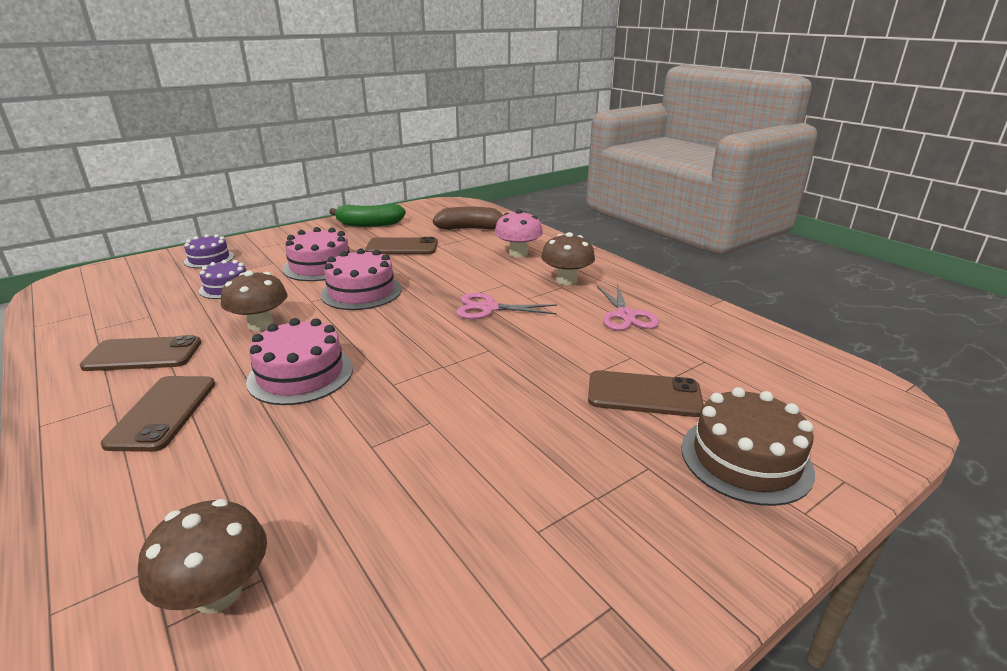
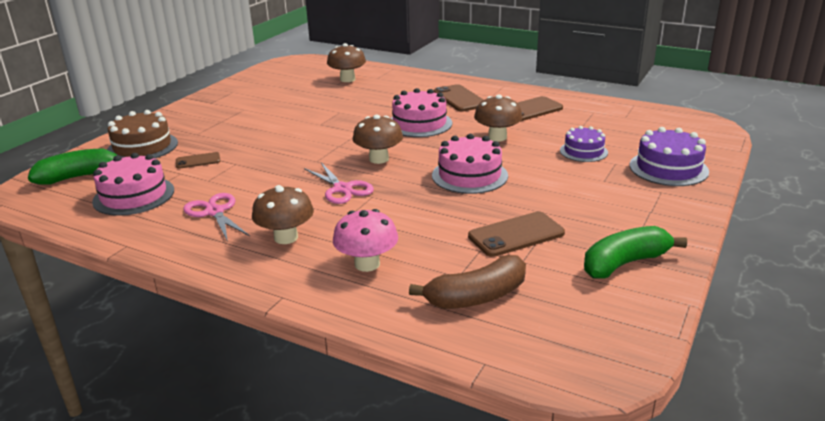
camera: 155 degrees right, 0 degrees up
purple cake [184,234,234,268] -> purple cake [630,127,709,186], size x1.53
pink cake [282,227,349,281] -> pink cake moved to [92,153,174,216]
pink scissors [456,293,557,319] -> pink scissors turned 75 degrees clockwise [304,162,374,204]
brown phone [588,370,704,417] -> brown phone [176,152,220,169], size x0.58
none -> green banana [28,149,117,185]
none -> brown mushroom [353,115,403,164]

